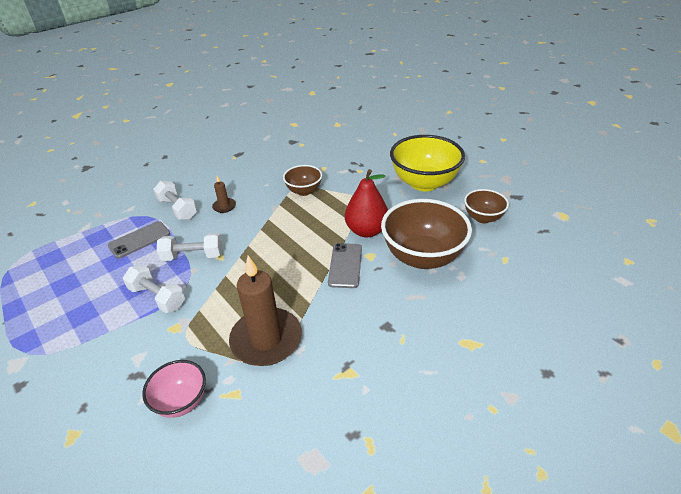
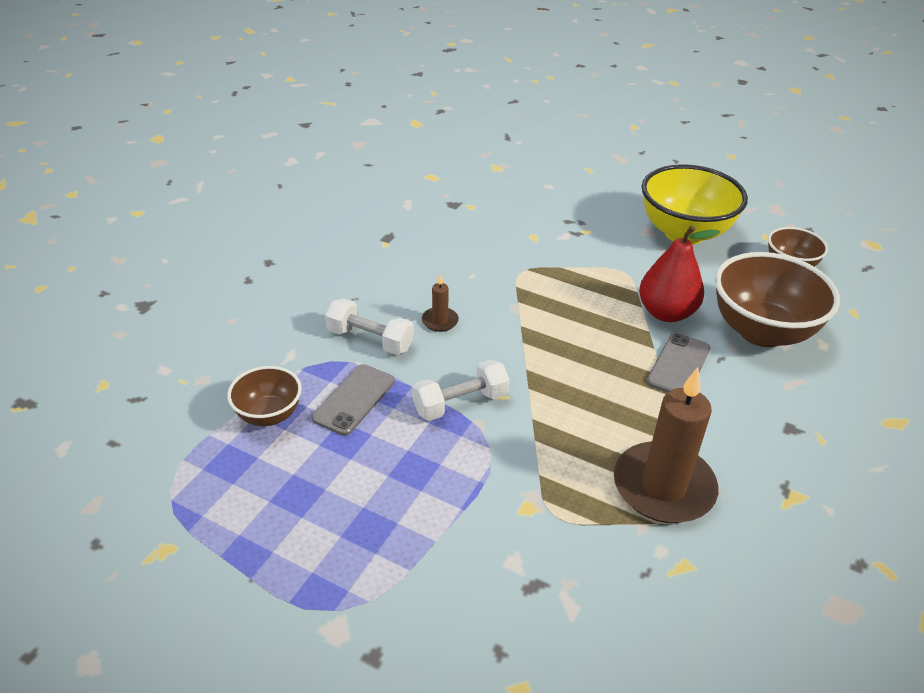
camera: 25 degrees left, 0 degrees up
white dumbbell [123,265,185,313] -> none
pink bowl [142,360,206,418] -> none
brown bowl [283,165,322,196] -> brown bowl moved to [227,366,302,426]
grey phone [328,243,362,288] -> grey phone turned 45 degrees clockwise [646,333,711,393]

